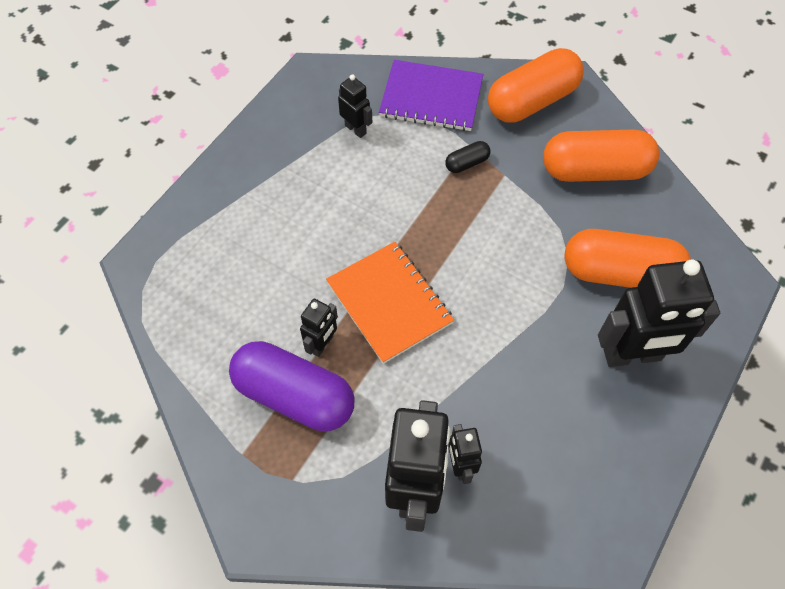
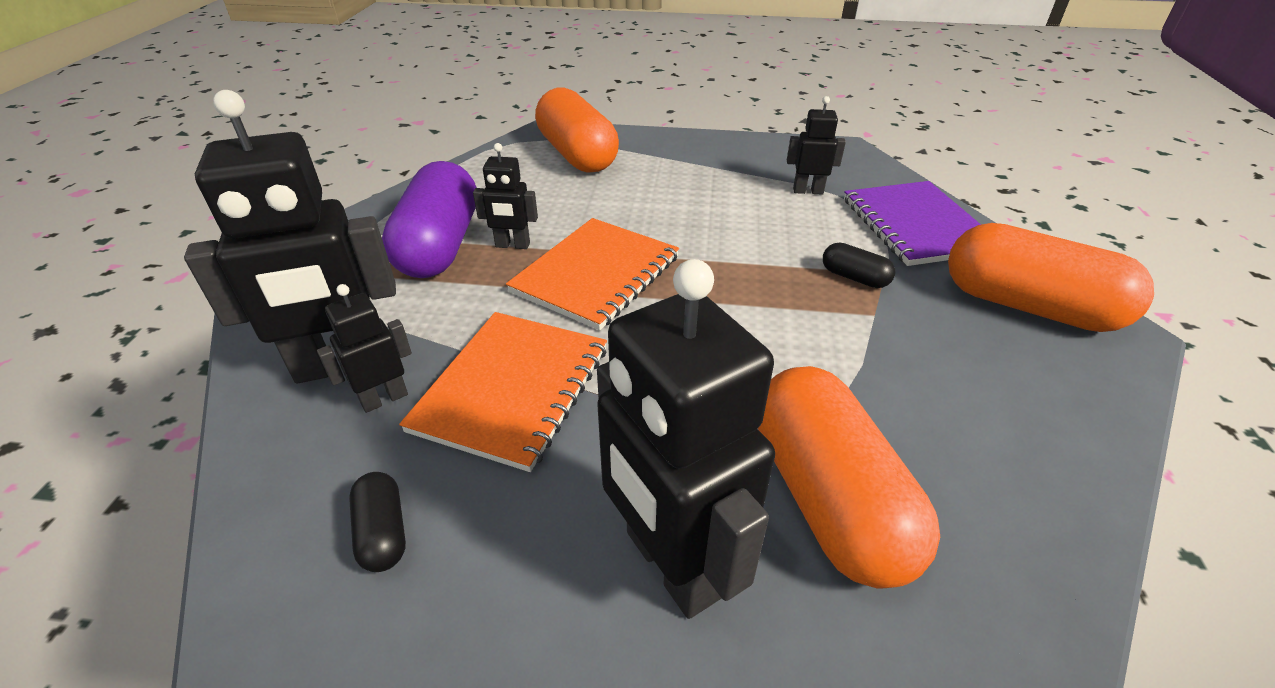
camera: 65 degrees right, 20 degrees down
black robot [338,74,372,138] -> black robot turned 105 degrees counterclockwise [787,96,846,195]
orange capsule [543,129,660,182] -> orange capsule moved to [535,88,619,173]
none -> black capsule [349,472,406,572]
none -> orange notebook [399,312,607,472]

